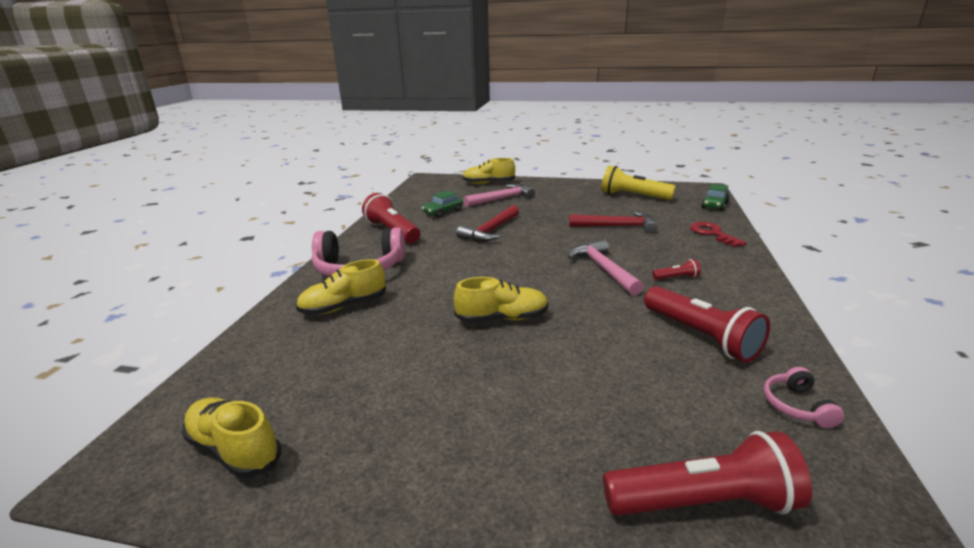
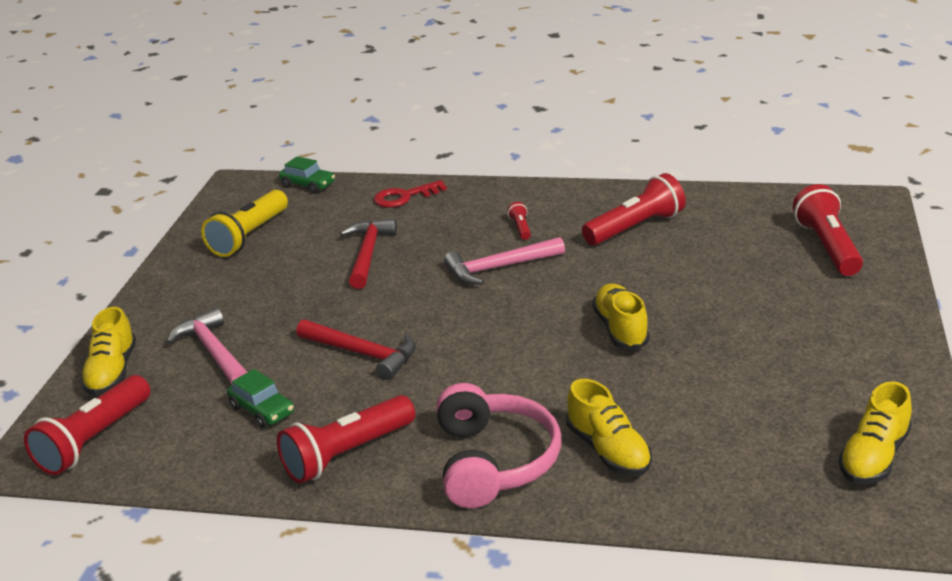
camera: 90 degrees left, 5 degrees up
pink headphones [764,367,844,428] -> none
none -> red flashlight [24,375,150,475]

